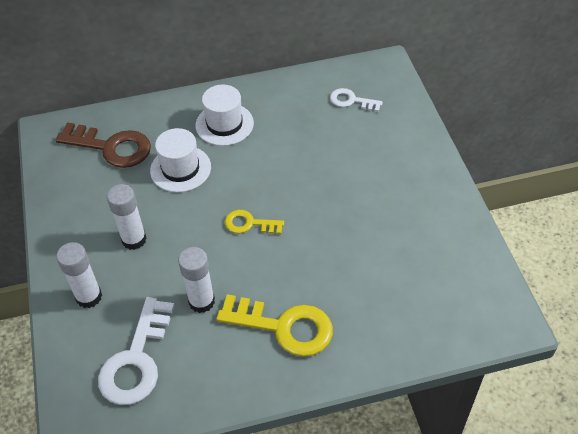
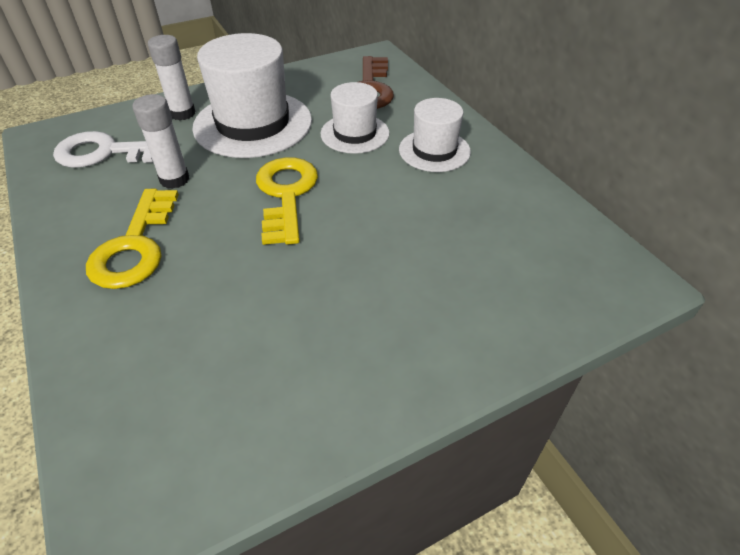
camera: 75 degrees right, 5 degrees down
white glue stick [107,184,147,250] -> white hat [192,33,312,158]
yellow key [225,210,284,234] -> yellow key [256,157,318,245], size x1.79
white key [330,88,383,112] -> none

